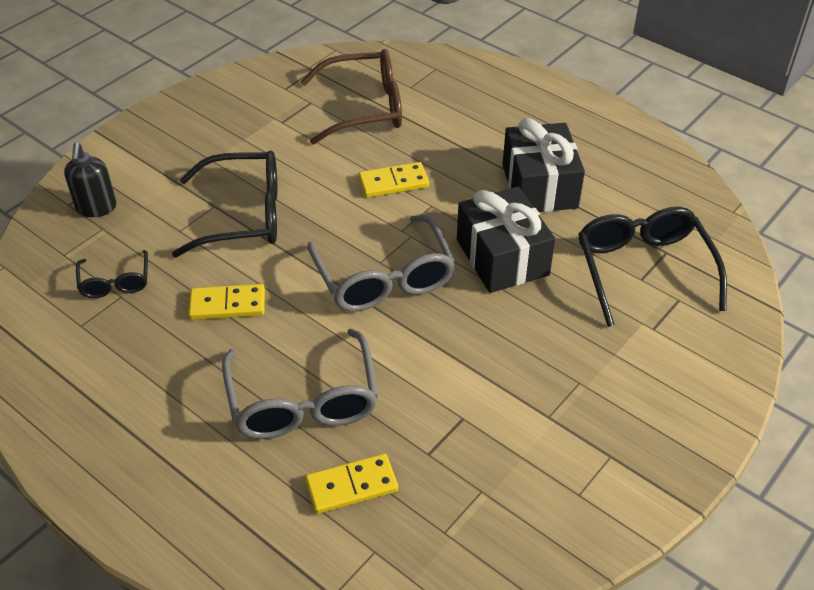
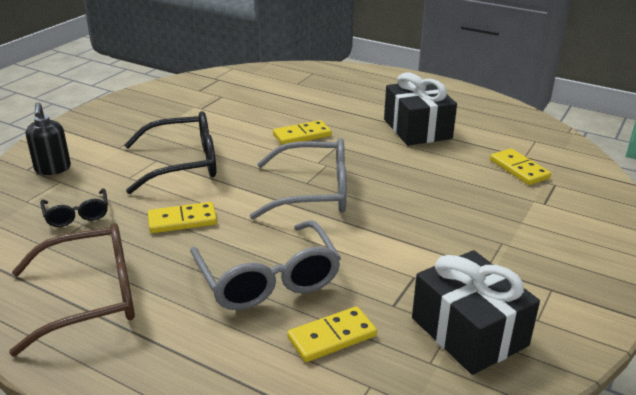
camera: 10 degrees left, 15 degrees down
brown glasses [300,49,402,145] -> brown glasses moved to [9,223,135,356]
grey glasses [307,215,456,312] -> grey glasses turned 60 degrees counterclockwise [250,138,347,220]
black gift [457,186,555,293] -> black gift moved to [412,250,540,375]
black glasses [578,207,727,327] -> yellow domino [490,148,551,185]

